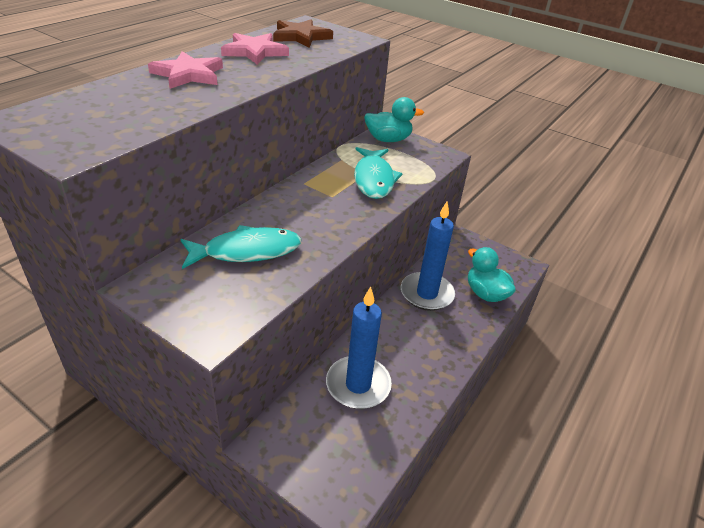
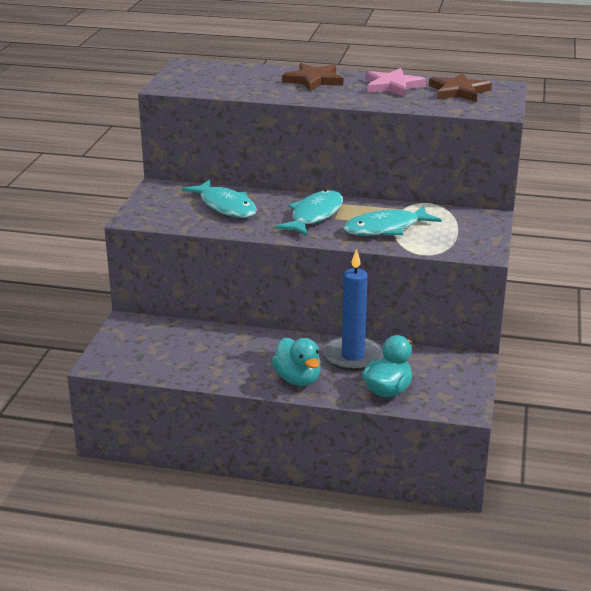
camera: 70 degrees right, 10 degrees down
pink star [148,51,223,89] -> brown star [282,63,343,91]
blue candle [326,286,392,409] -> none
turquoise duck [364,97,424,142] -> turquoise duck moved to [272,338,321,386]
none -> turquoise fish [275,190,343,236]

